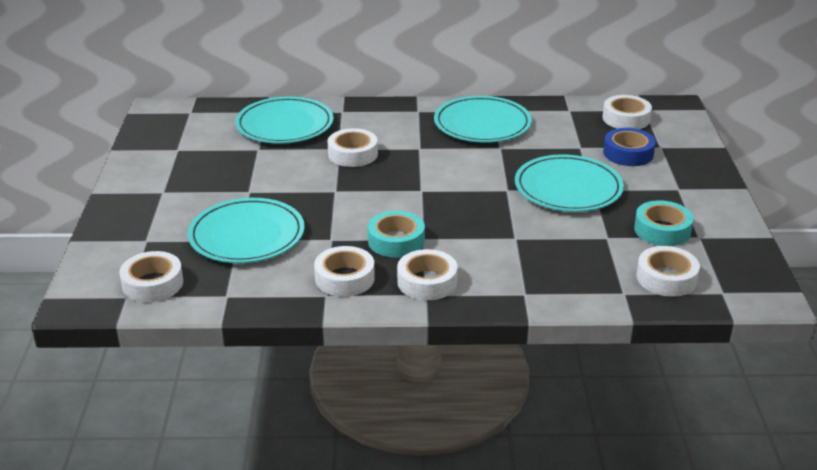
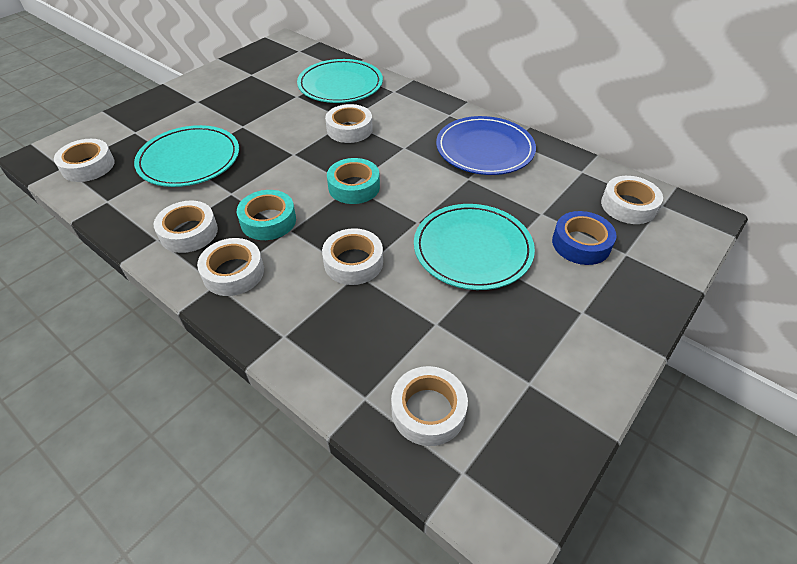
camera: 40 degrees right, 15 degrees up
turquoise plate [434,96,532,143] -> blue plate [436,116,536,175]
turquoise tape [634,200,694,246] -> turquoise tape moved to [327,158,380,204]
none -> white tape [322,228,383,285]

